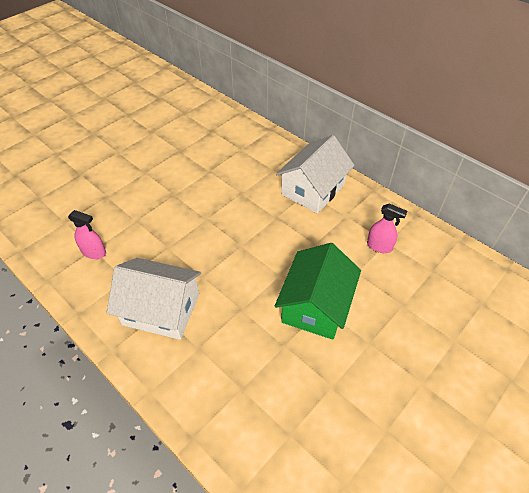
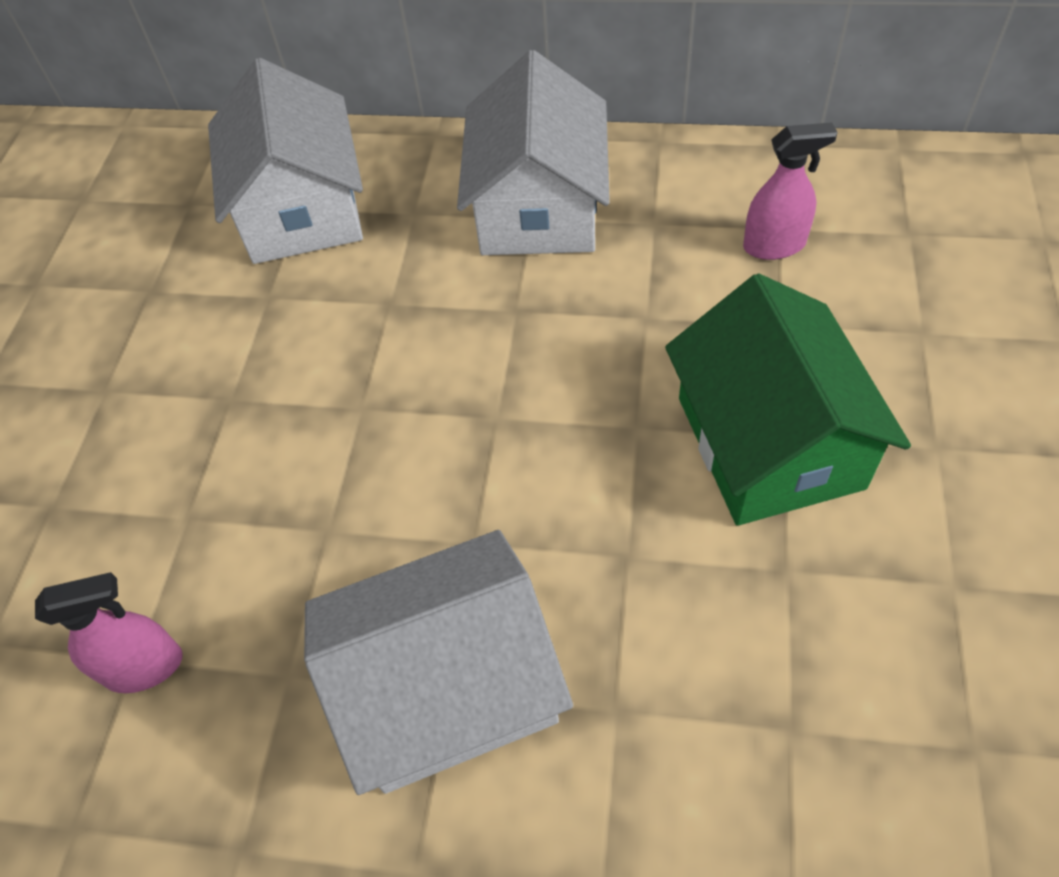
camera: 30 degrees left, 5 degrees up
none -> white house [208,58,363,264]

